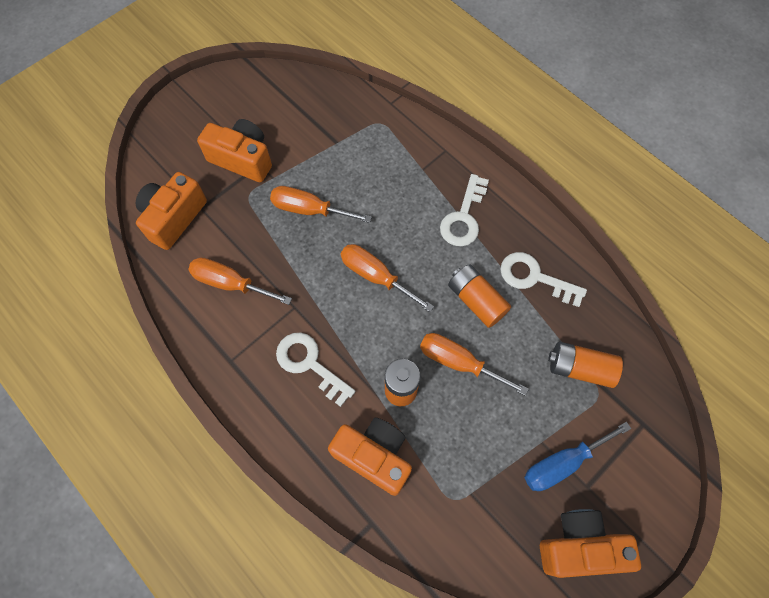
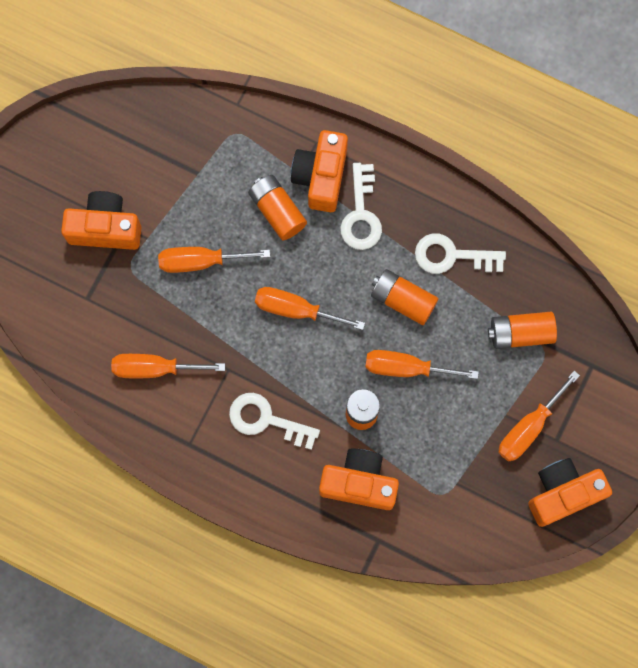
camera: 20 degrees left, 10 degrees up
orange camera [135,172,207,250] -> orange camera moved to [291,130,348,212]
blue screwdriver [524,422,631,491] -> orange screwdriver [498,371,580,462]
none -> orange battery [248,175,307,240]

